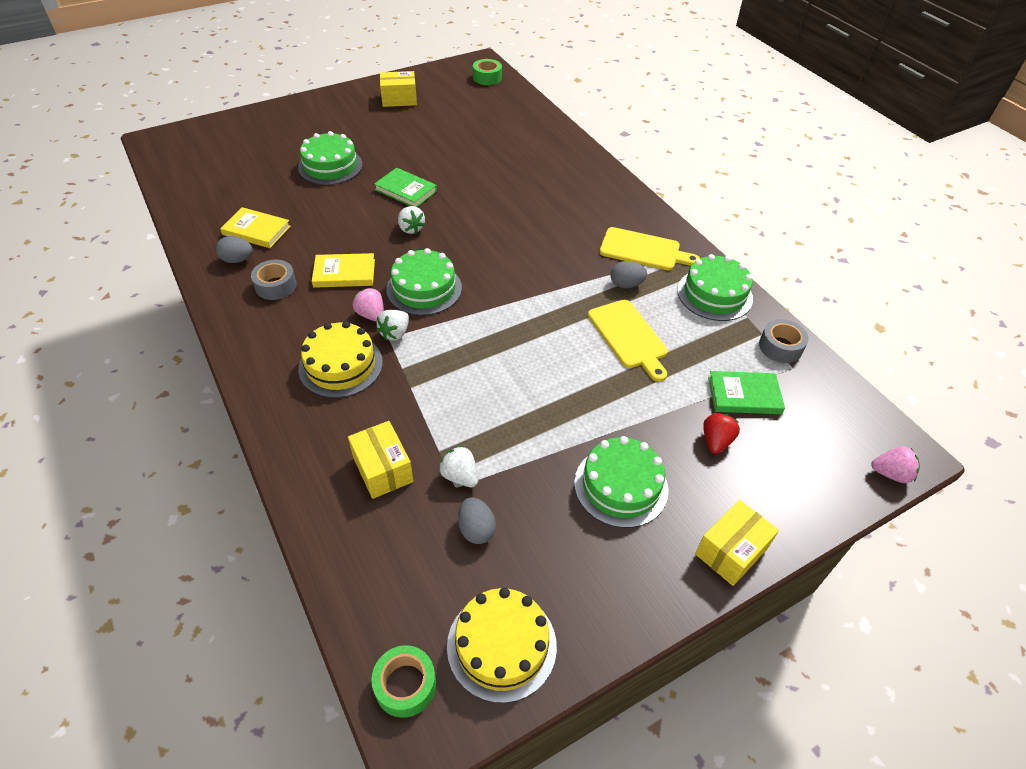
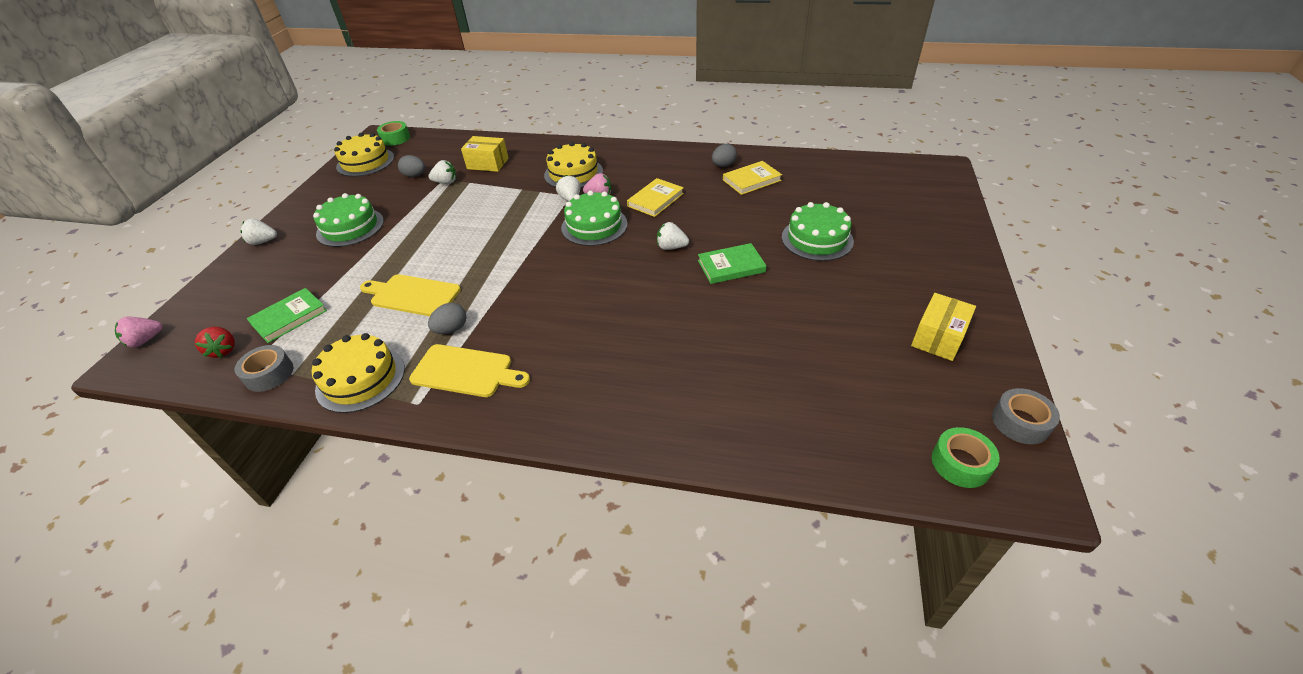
camera: 135 degrees right, 5 degrees down
grey tape [251,260,297,300] -> grey tape moved to [992,388,1060,444]
yellow cutting board [599,227,700,270] -> yellow cutting board turned 135 degrees counterclockwise [409,344,530,397]
green cake [677,254,753,321] -> yellow cake [312,333,405,413]
yellow box [695,500,779,586] -> white strawberry [241,218,277,245]
red strawberry [703,413,740,454] -> red strawberry moved to [195,327,235,358]

